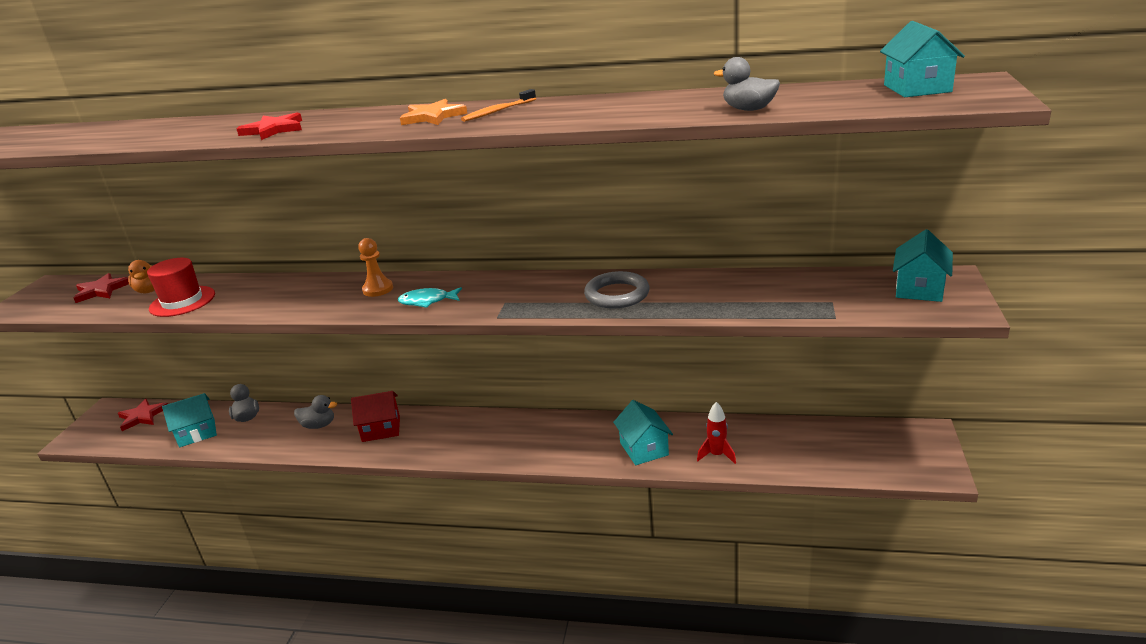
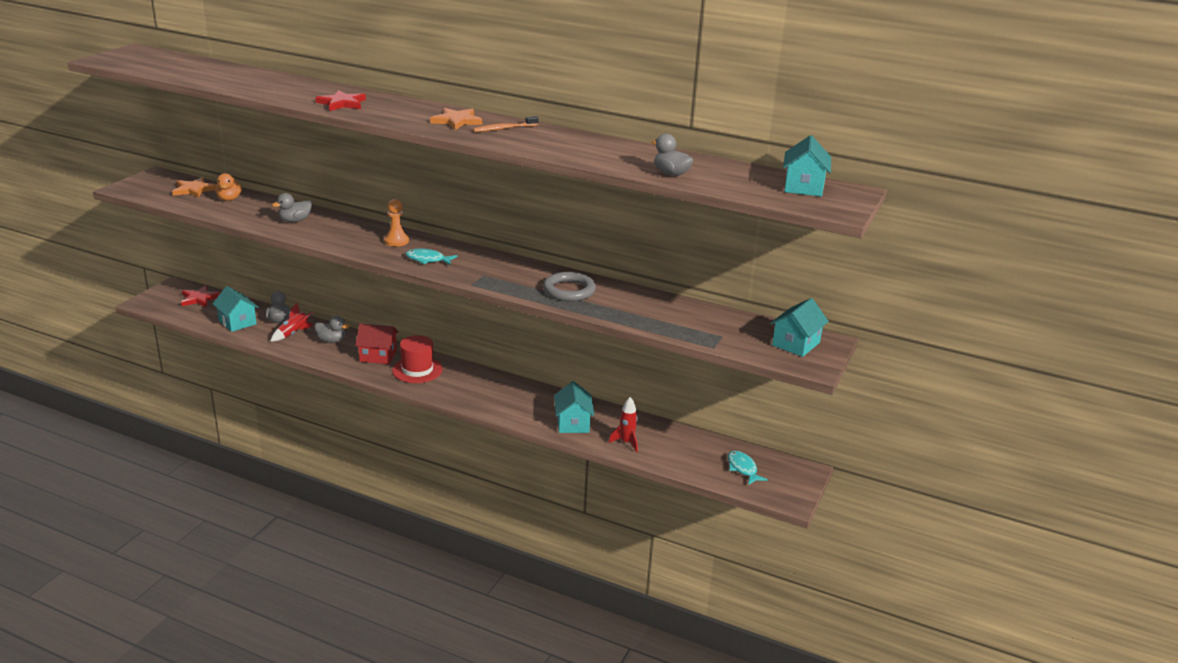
camera: 10 degrees right, 0 degrees up
red star [74,273,129,303] -> orange star [172,177,216,198]
red hat [147,258,215,317] -> red hat moved to [392,335,443,383]
turquoise house [162,393,217,447] -> turquoise house turned 60 degrees clockwise [212,286,258,332]
none -> red rocket [270,303,314,342]
none -> grey duck [272,193,312,222]
none -> turquoise fish [728,451,768,485]

